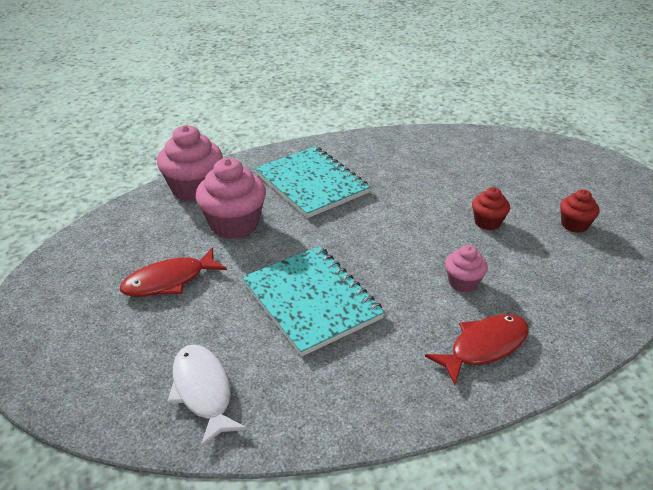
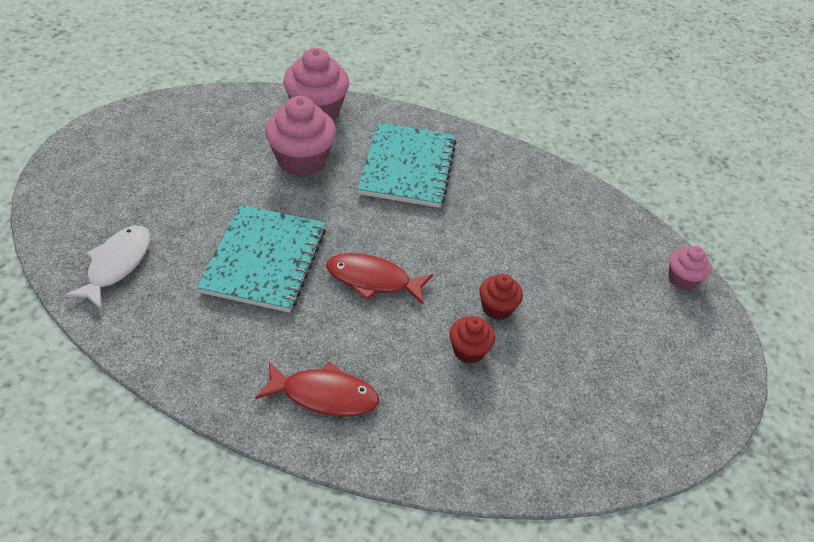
camera: 40 degrees right, 10 degrees up
red fish [120,247,227,297] -> red fish moved to [326,253,433,305]
pink cupcake [445,245,488,293] -> pink cupcake moved to [668,246,711,290]
red cupcake [560,189,600,233] -> red cupcake moved to [449,316,495,364]

